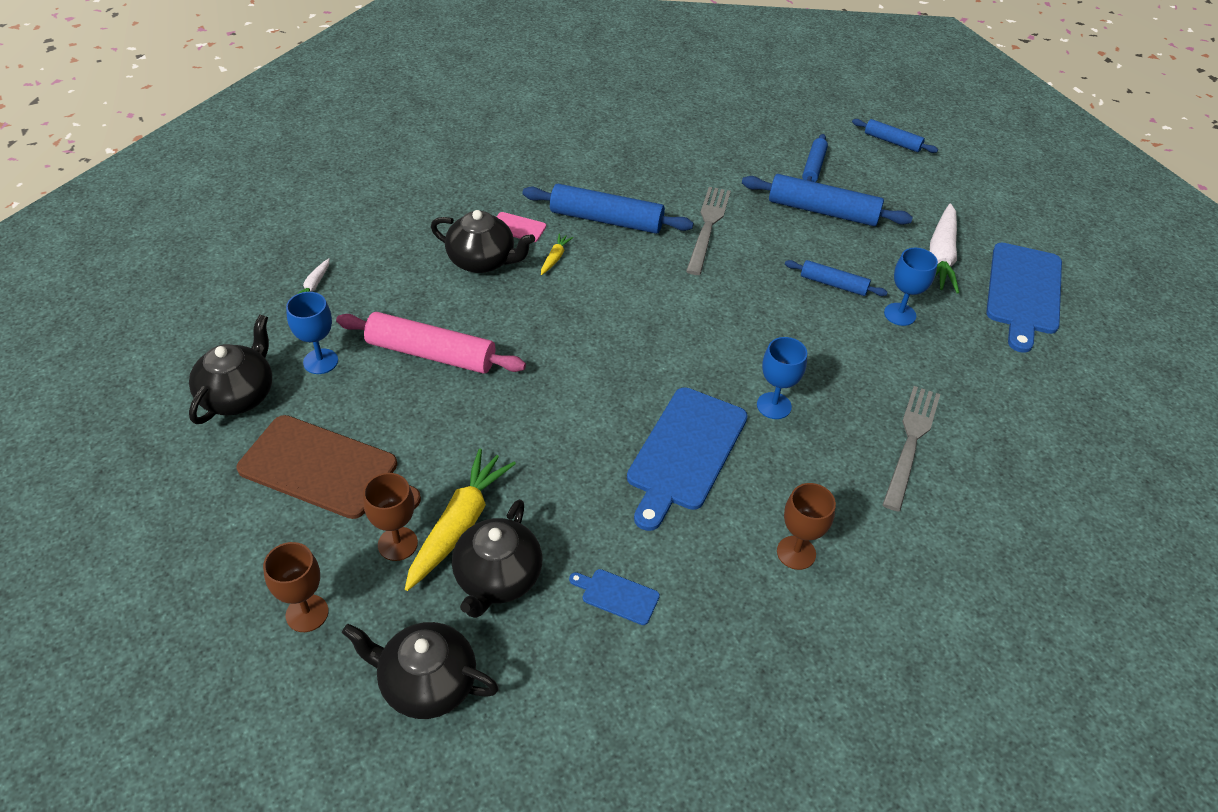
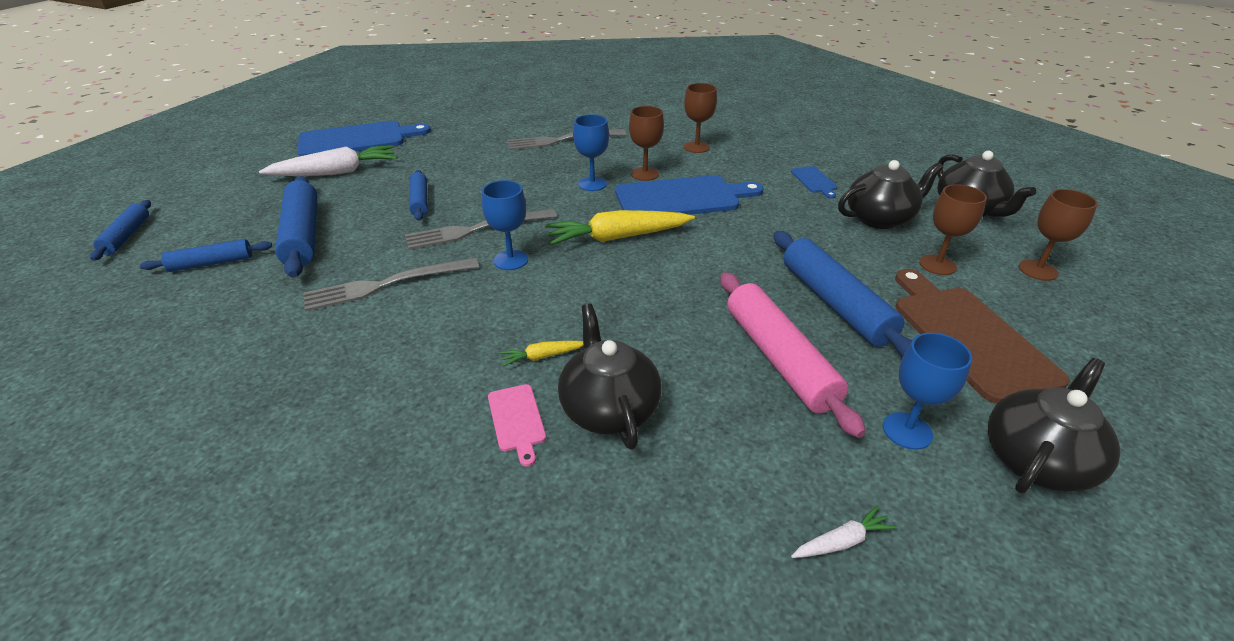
camera: 125 degrees left, 10 degrees down
black teapot [189,314,272,424] -> black teapot turned 150 degrees clockwise [988,358,1121,493]
yellow carrot [405,448,516,591] -> yellow carrot moved to [545,210,695,245]
blue rolling pin [523,184,694,234] -> blue rolling pin moved to [773,231,913,357]
blue goblet [884,248,938,326] -> blue goblet moved to [482,180,528,270]
none -> grey fork [405,209,557,250]
none -> brown goblet [629,106,664,181]

